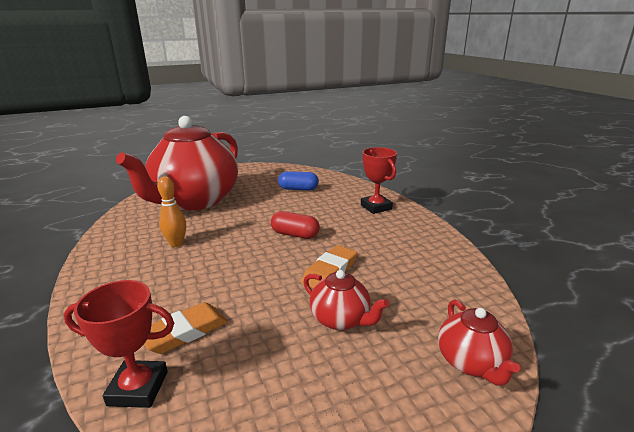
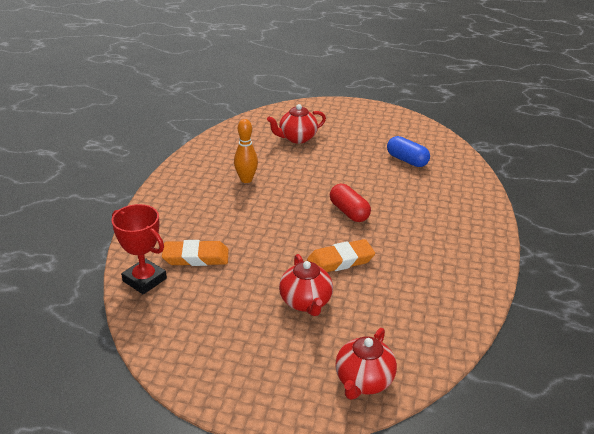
camera: 35 degrees right, 10 degrees up
red teapot [116,116,238,210] -> red teapot [267,104,326,144], size x0.42
red trophy [361,147,397,214] -> none

